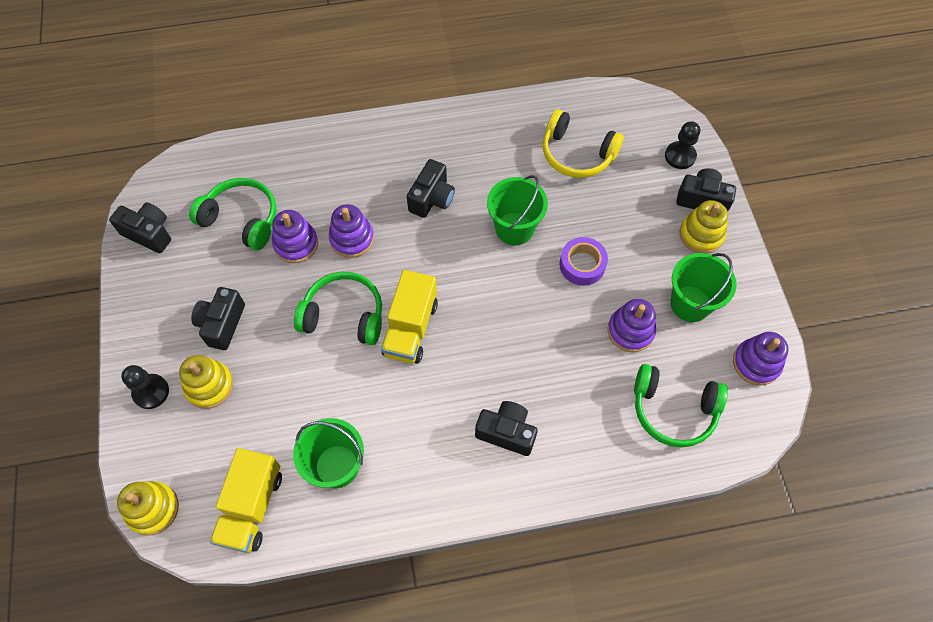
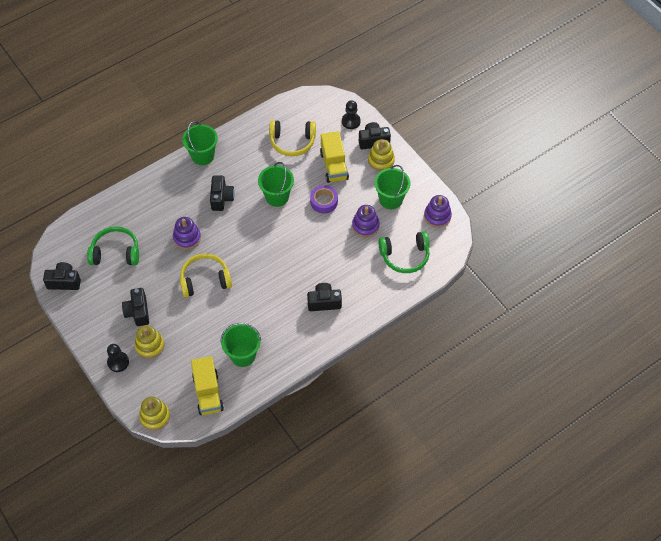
camera: 25 degrees left, 5 degrees down
purple stacking toy [272,210,318,263] -> none
green headphones [294,272,382,345] -> yellow headphones [180,253,232,297]
yellow truck [381,270,438,364] -> yellow truck moved to [320,131,349,183]
none -> green bucket [182,121,218,165]

